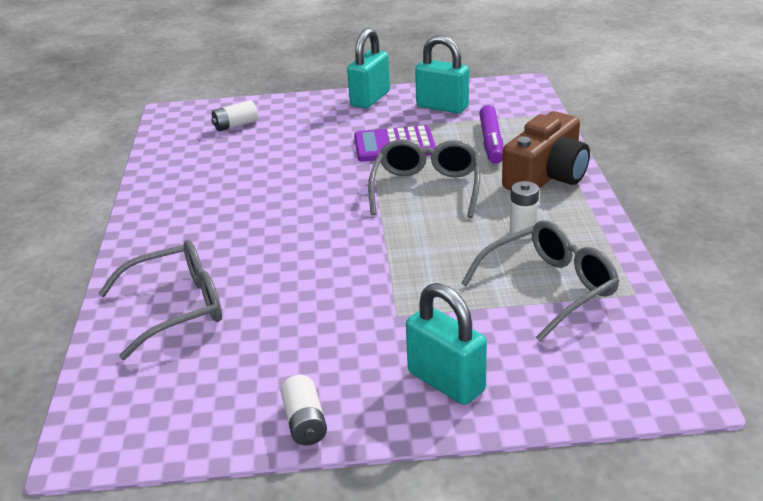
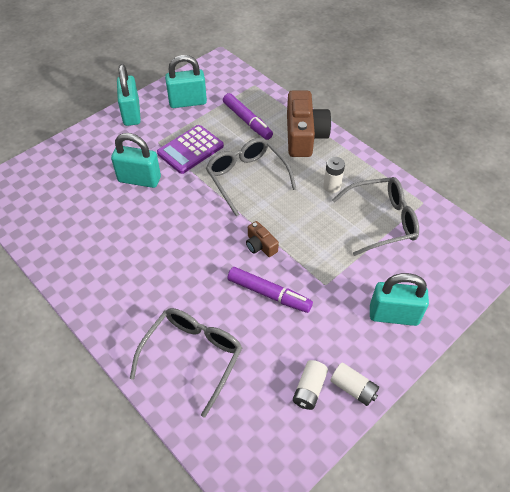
camera: 40 degrees left, 20 degrees up
white battery [211,100,258,131] -> white battery moved to [293,360,328,410]
grey glasses [461,220,619,342] -> grey glasses turned 60 degrees clockwise [332,177,419,256]
none -> turquoise padlock [111,133,161,188]
none -> purple marker [227,267,313,313]
none -> brown camera [246,221,279,257]

